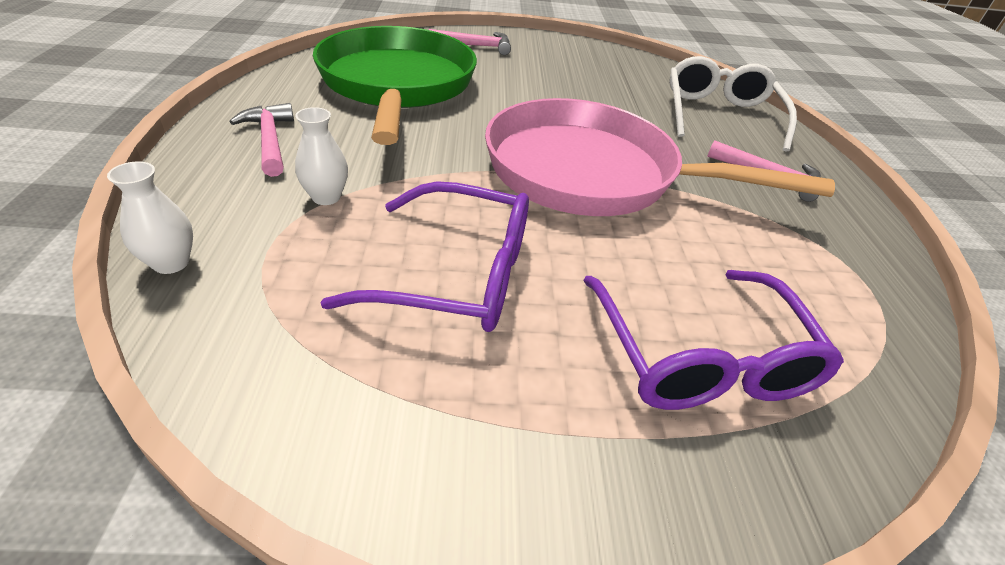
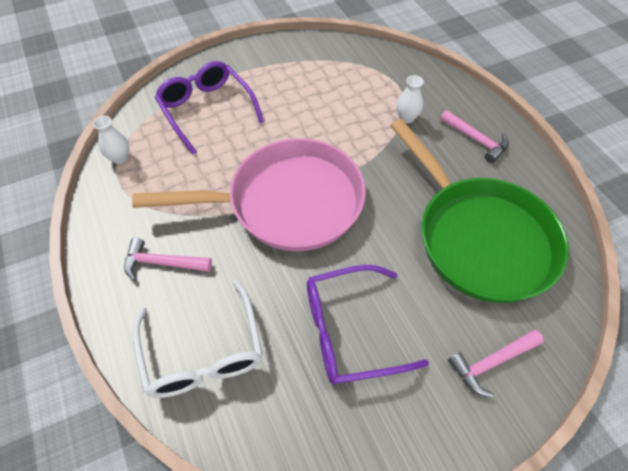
camera: 160 degrees right, 15 degrees up
white vase [107,161,193,274] -> white vase moved to [93,116,129,164]
purple glasses [320,181,529,332] -> purple glasses moved to [307,265,429,385]

